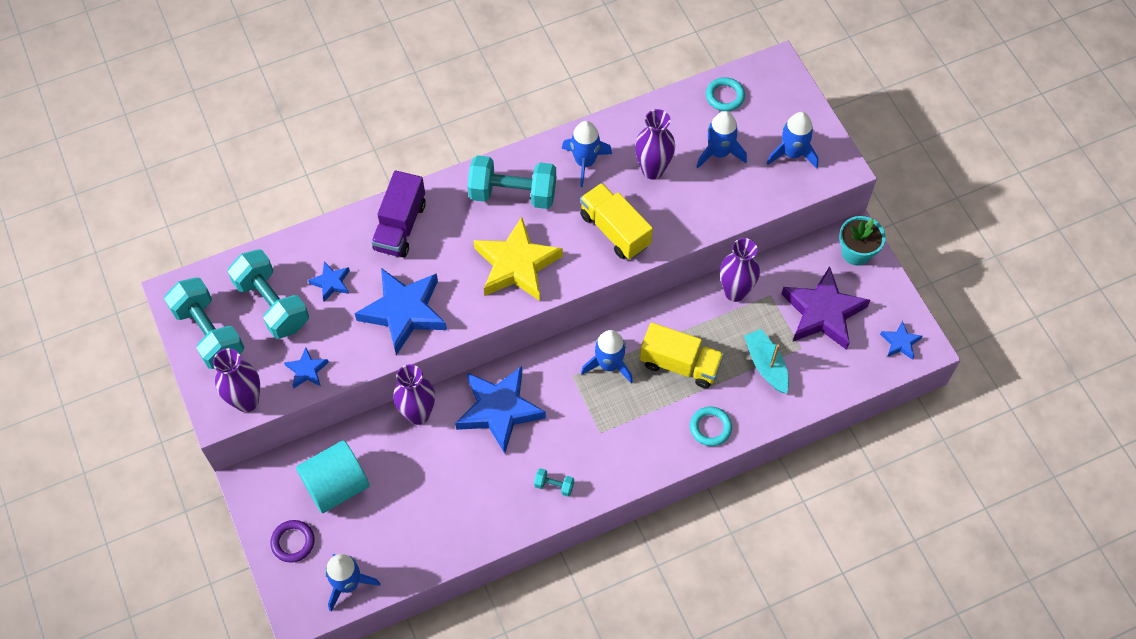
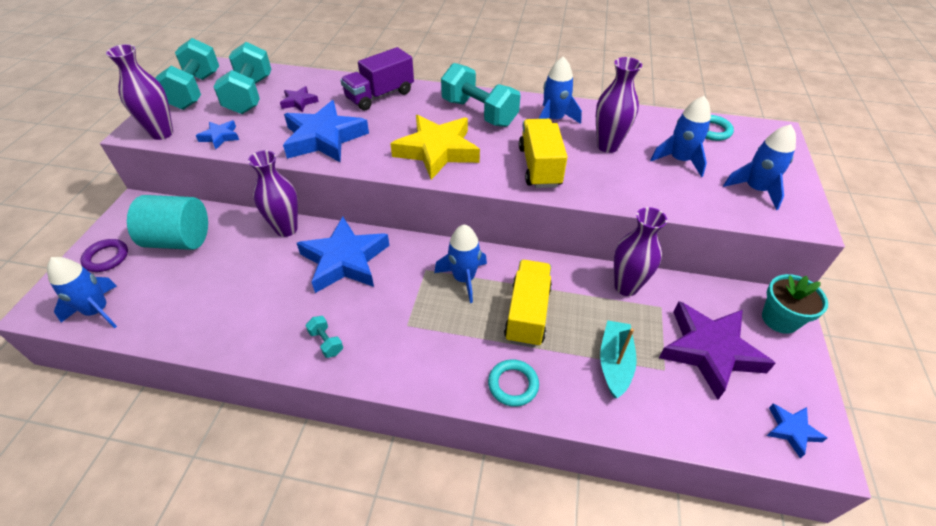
camera: 35 degrees right, 15 degrees down
blue star [308,261,350,301] -> purple star [280,86,319,112]
yellow truck [640,322,724,388] -> yellow truck turned 135 degrees counterclockwise [504,260,552,347]

